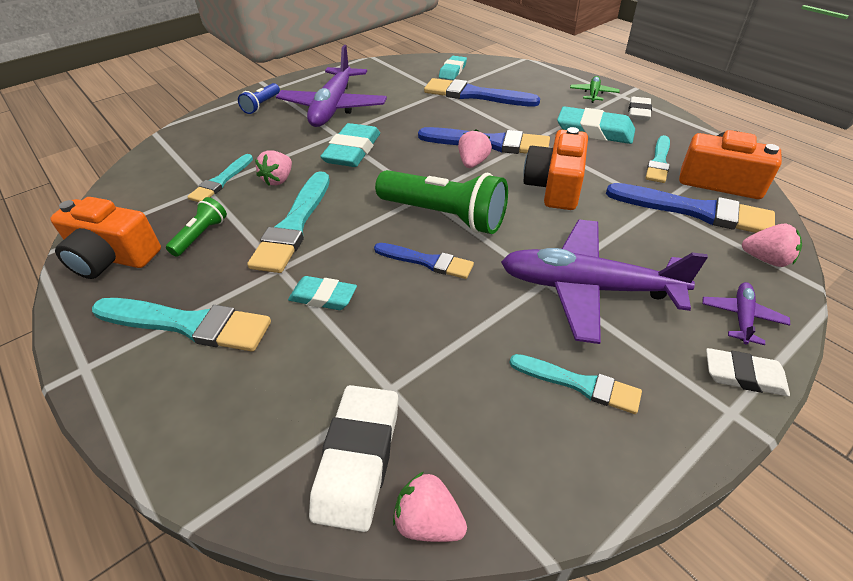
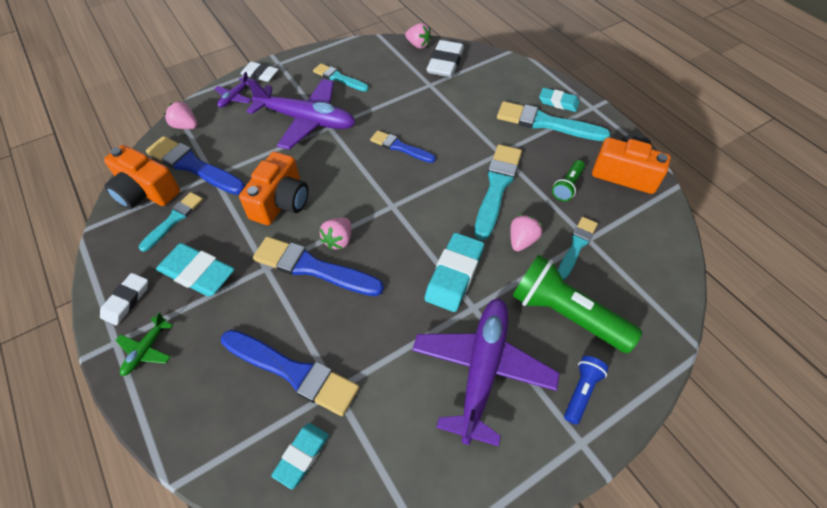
camera: 175 degrees left, 10 degrees up
turquoise eraser [288,276,357,310] -> turquoise eraser moved to [539,88,579,112]
green flashlight [375,170,508,234] -> green flashlight moved to [512,254,642,353]

